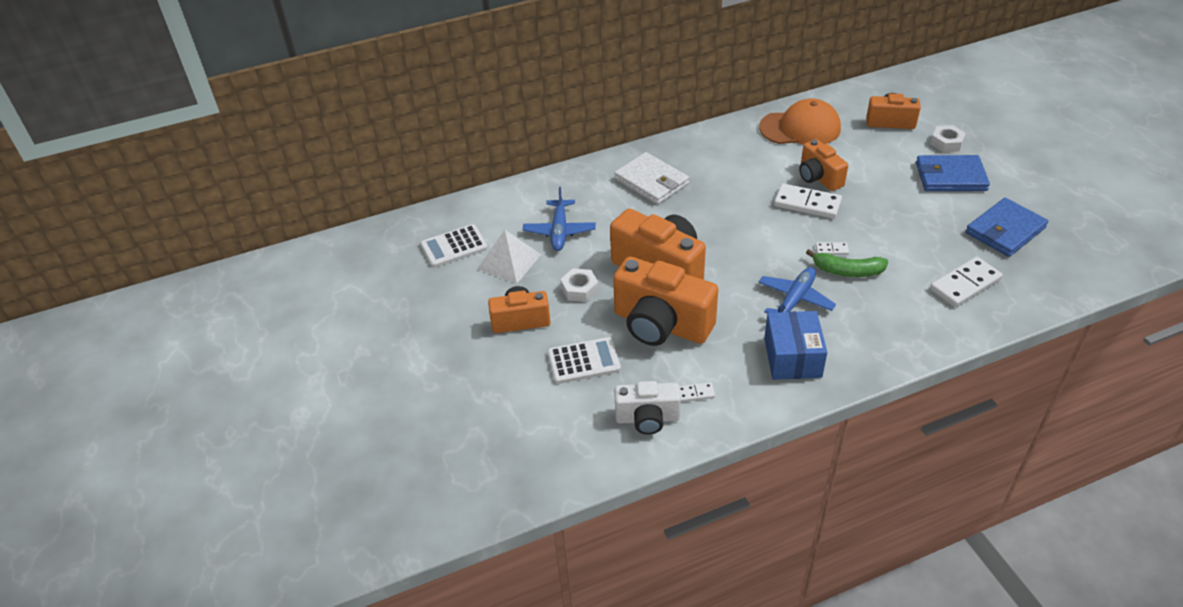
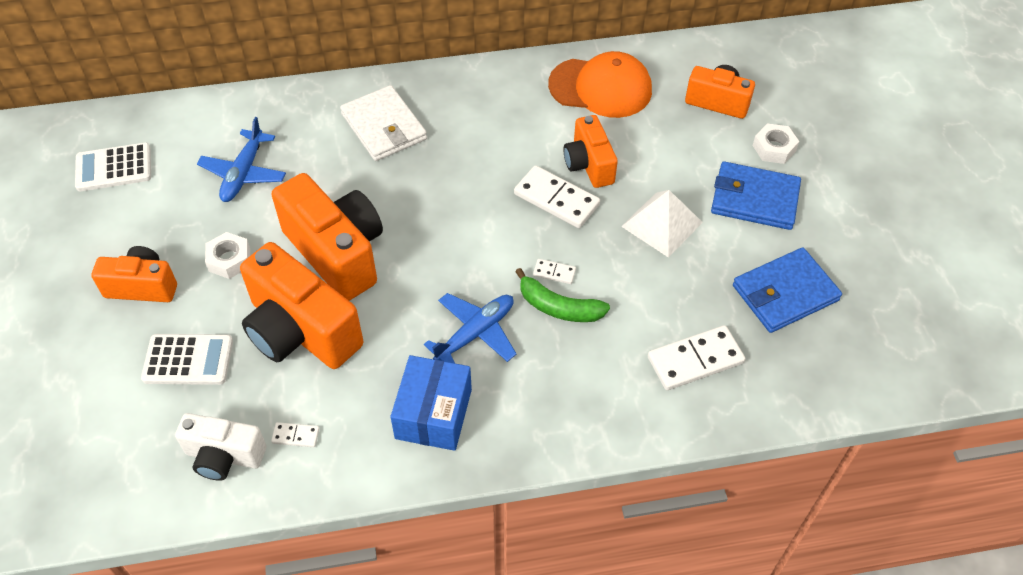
camera: 10 degrees right, 10 degrees up
white pyramid [477,230,541,284] -> white pyramid moved to [621,190,703,258]

